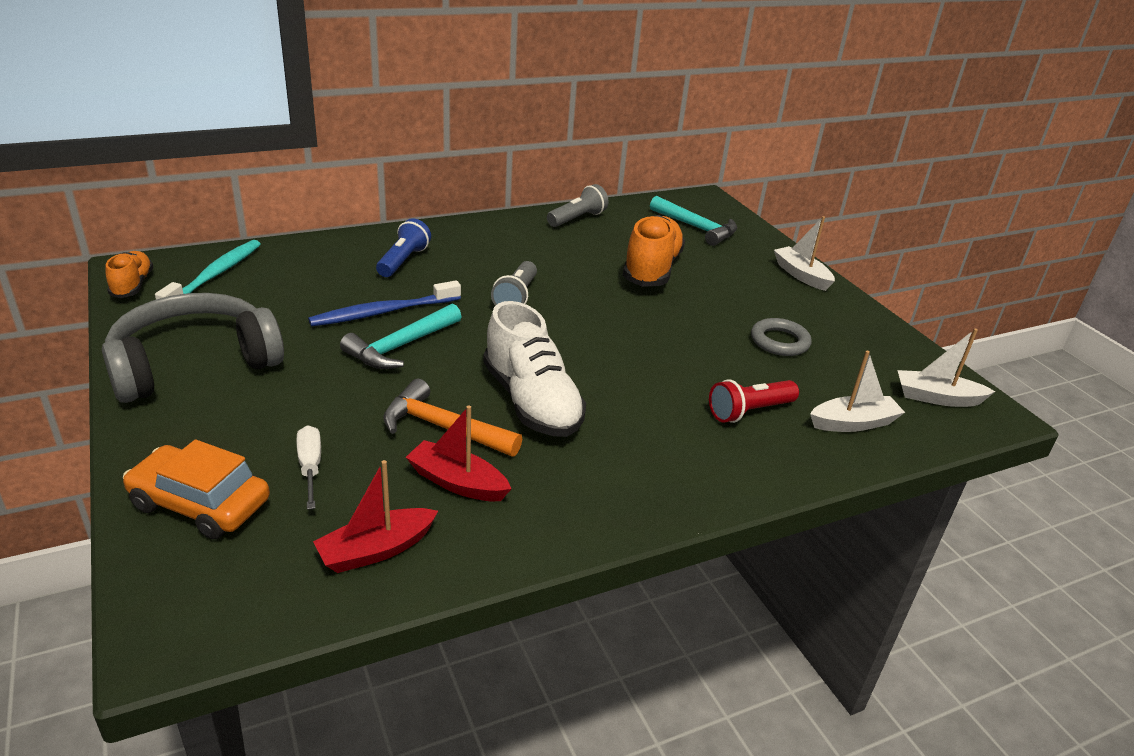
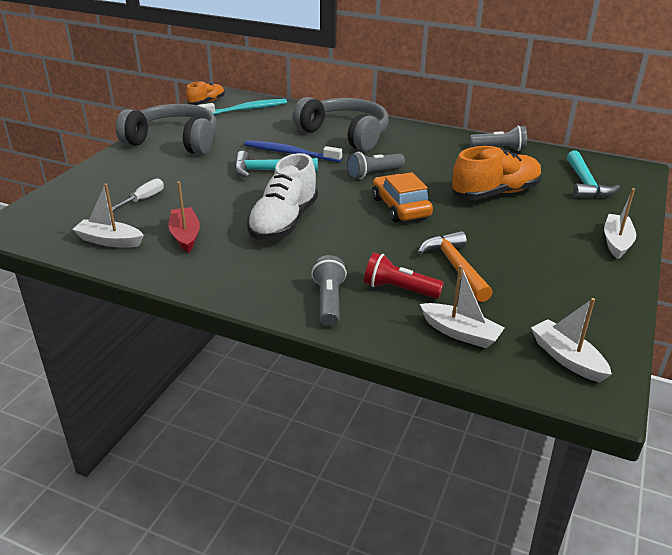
camera: 50 degrees right, 0 degrees up
orange car [123,439,270,539] -> orange car moved to [372,172,433,222]
red boat [313,460,438,573] -> white boat [72,184,144,248]
blue flashlight [376,218,431,277] -> grey headphones [293,97,389,151]
orange hammer [383,378,522,457] -> orange hammer moved to [418,231,493,302]
grey ring [751,318,812,356] -> none
none -> grey flashlight [311,255,347,326]

